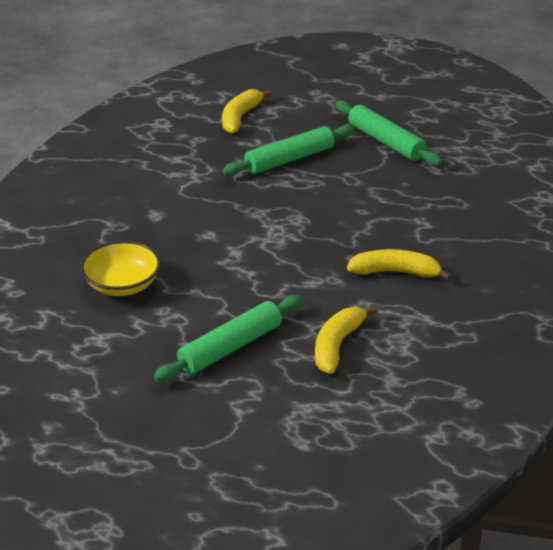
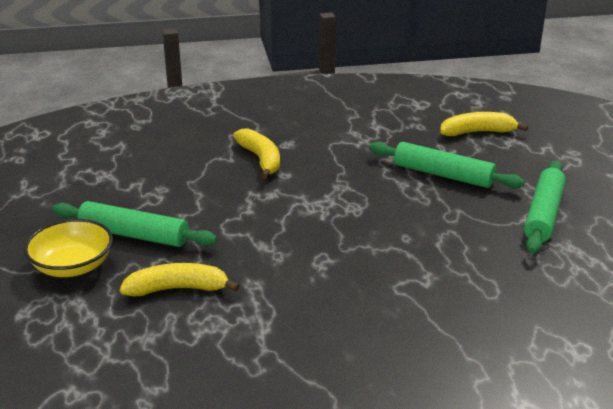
camera: 60 degrees right, 5 degrees down
yellow bowl [80,241,161,296] -> yellow bowl moved to [24,219,113,277]
yellow banana [347,249,452,280] -> yellow banana moved to [233,128,280,179]

